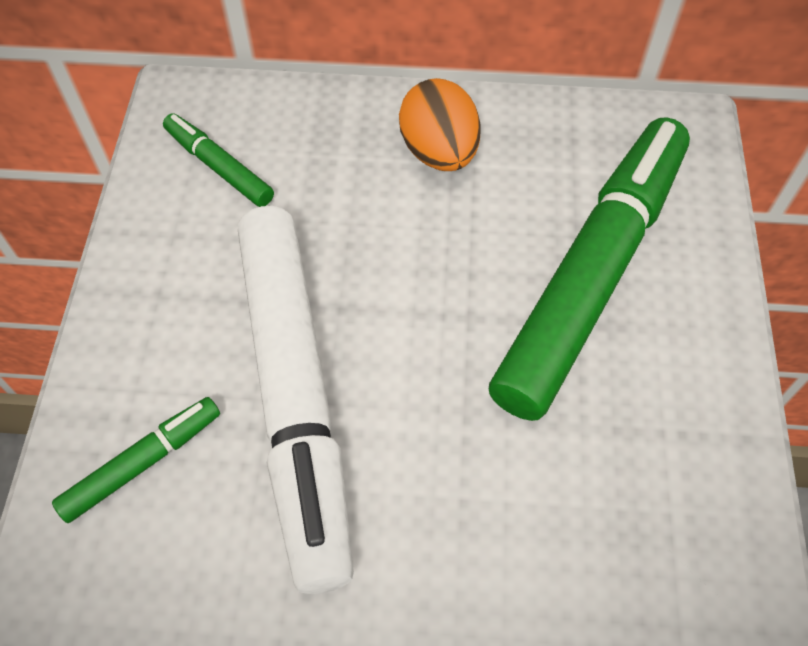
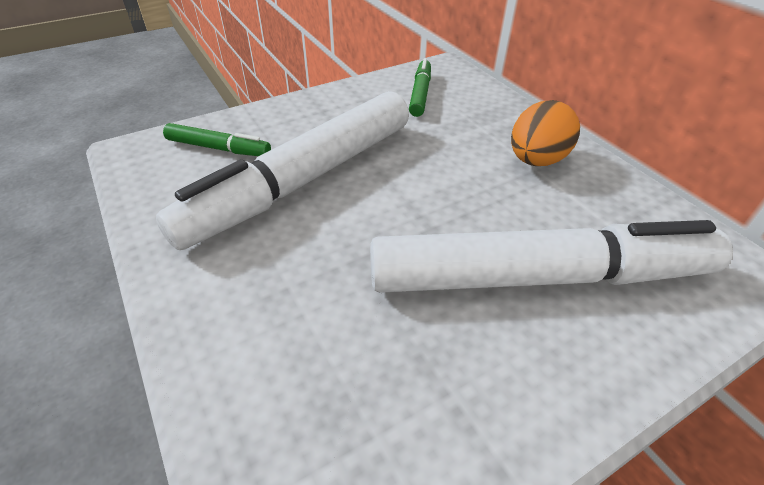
camera: 55 degrees right, 15 degrees down
green marker [489,117,690,421] -> white marker [370,220,733,293]

